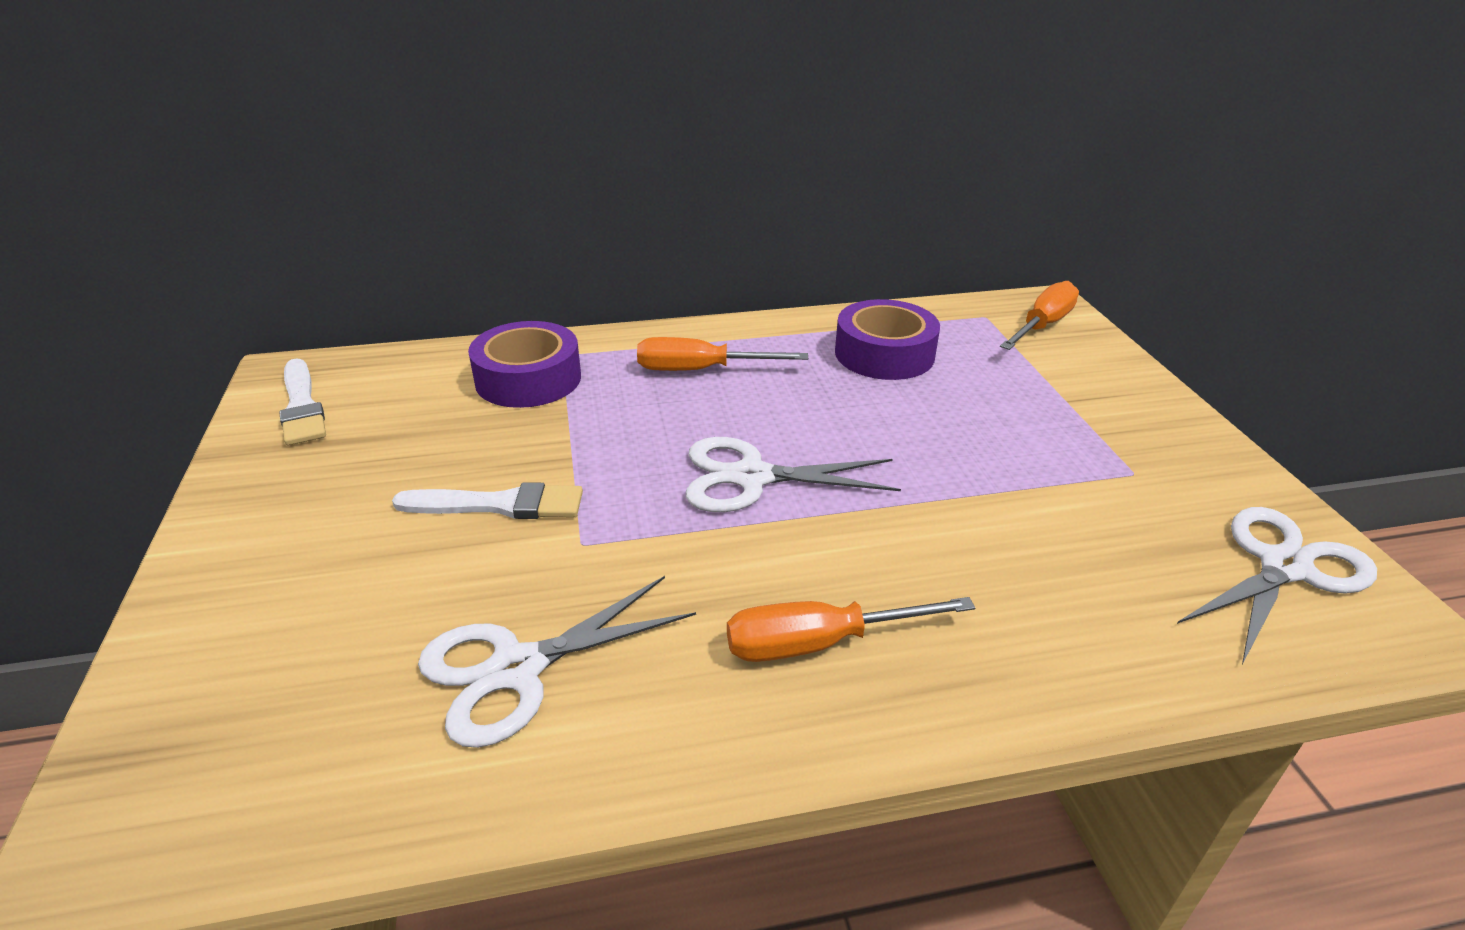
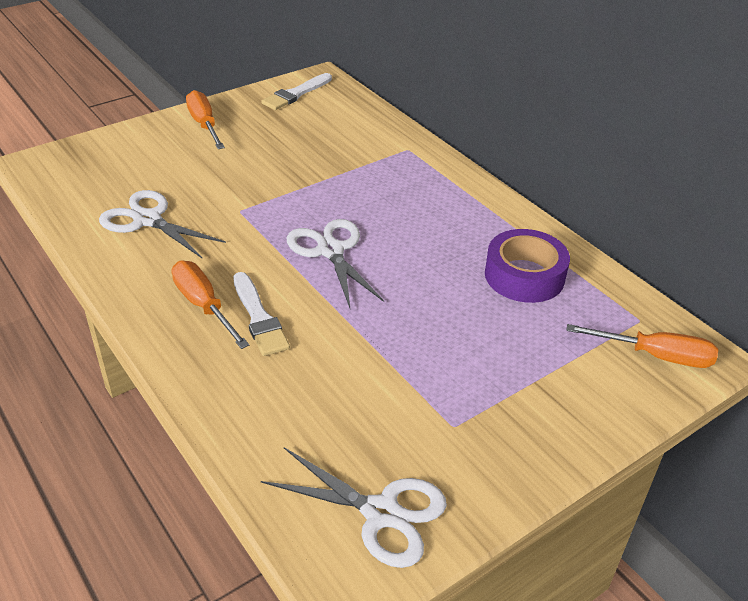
camera: 65 degrees right, 5 degrees up
white brush [392,482,583,519] -> white brush moved to [233,272,290,356]
purple tape [468,321,581,408] -> none
orange screwdriver [637,337,808,371] -> orange screwdriver moved to [186,90,225,149]

